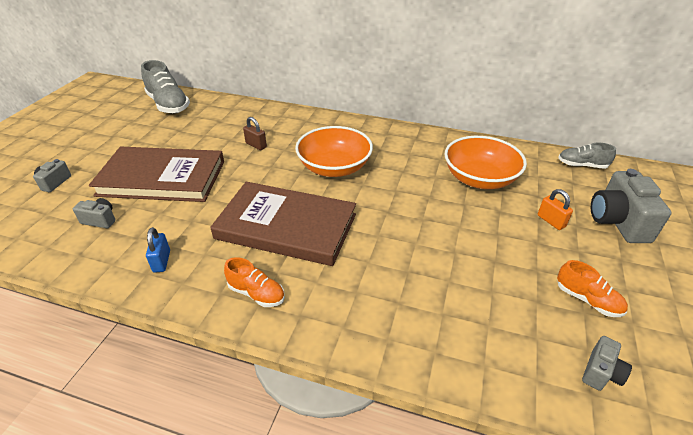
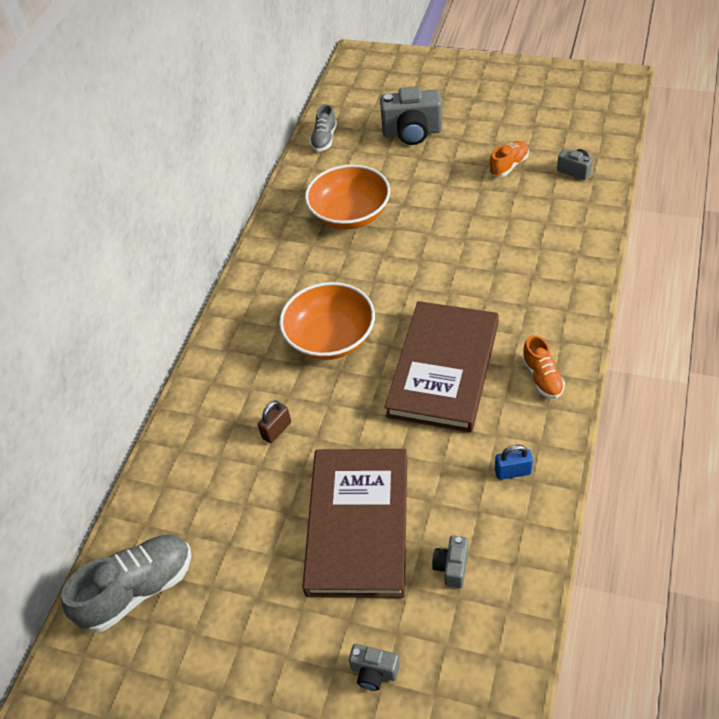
camera: 85 degrees left, 10 degrees up
orange shoe [224,257,285,307] -> orange shoe turned 135 degrees clockwise [522,335,565,399]
orange padlock [538,189,573,230] -> none

